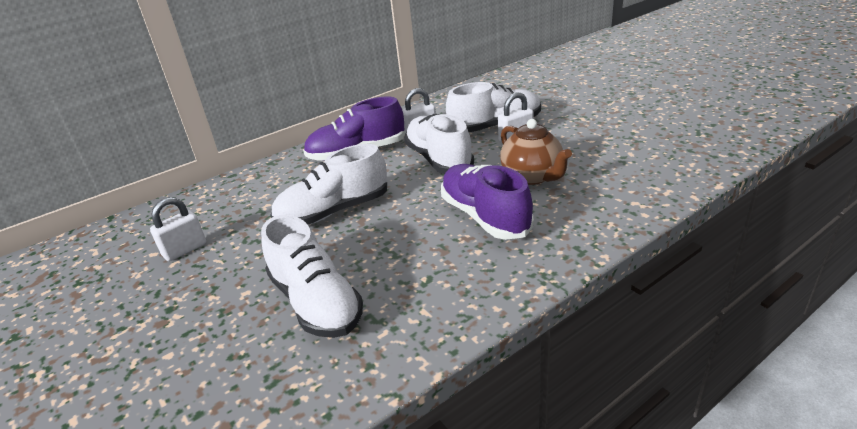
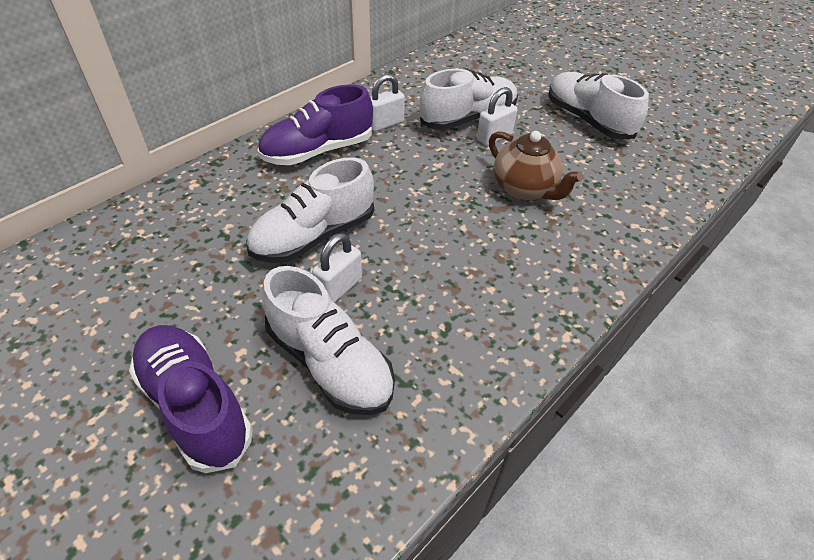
camera: 15 degrees left, 15 degrees up
white padlock [150,197,206,261] -> white padlock moved to [312,233,362,303]
white shoe [404,114,474,174] -> white shoe moved to [548,72,649,140]
purple shoe [441,164,534,240] -> purple shoe moved to [129,325,253,473]

